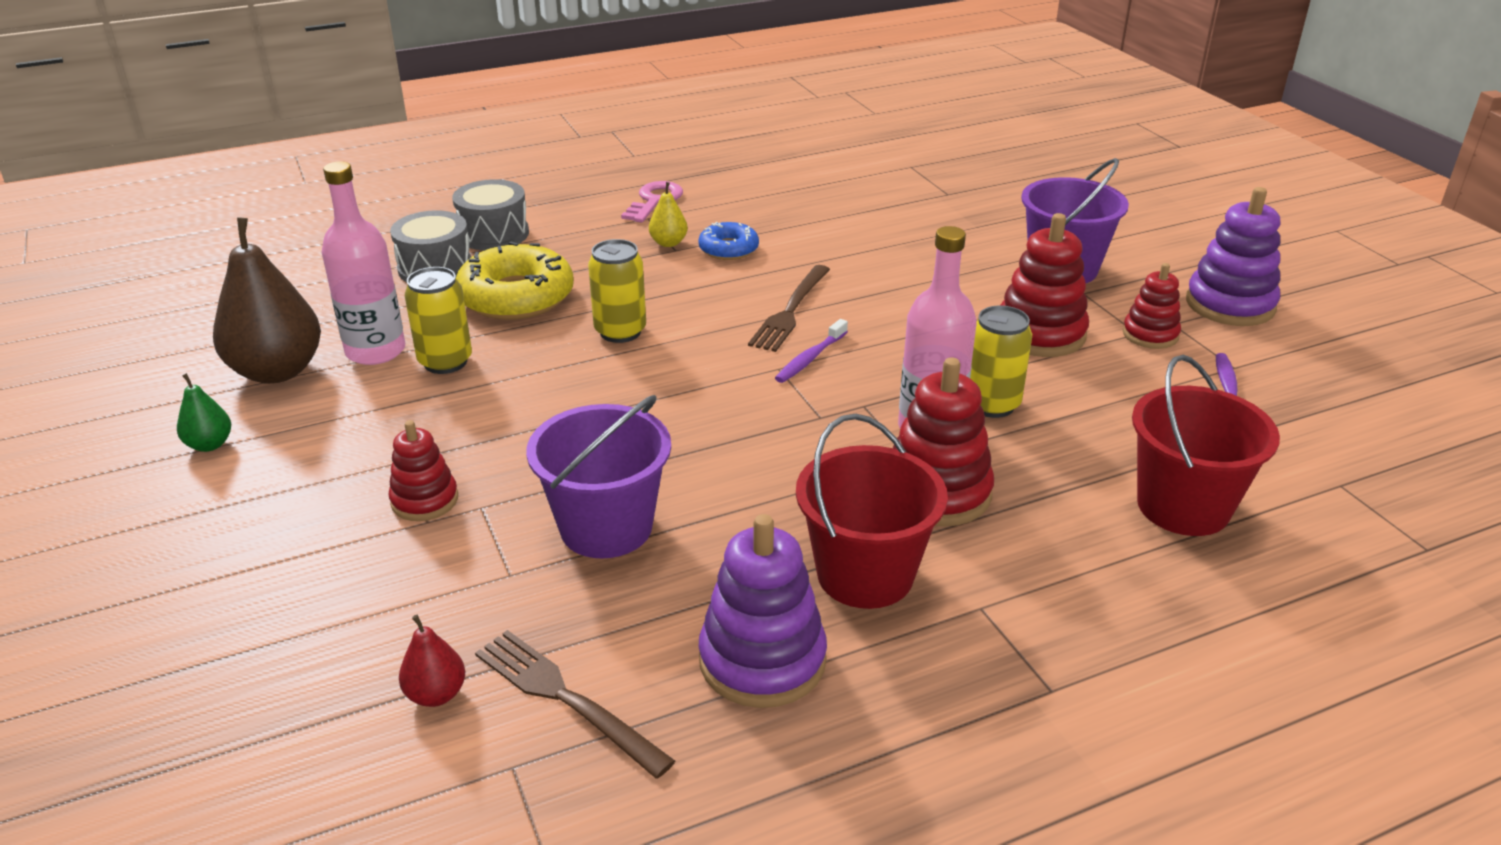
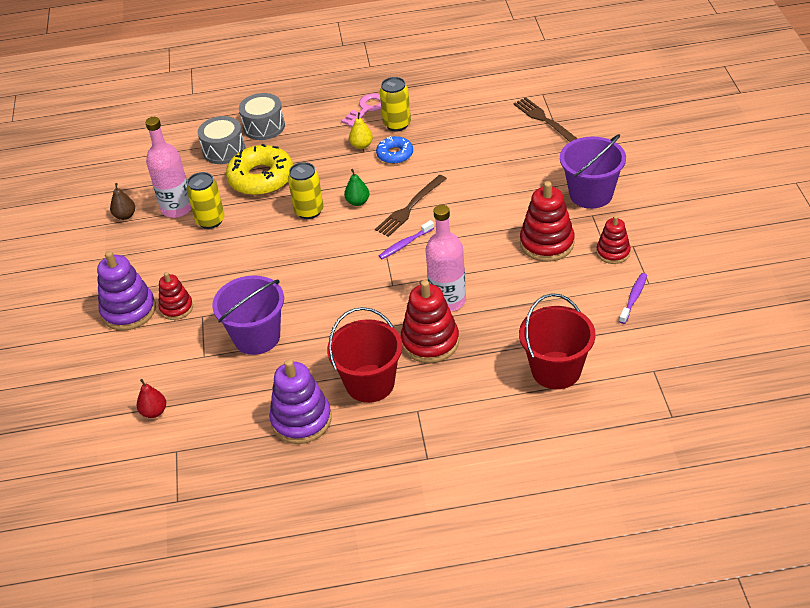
camera: 20 degrees right, 10 degrees up
green pear [177,373,231,452] -> green pear moved to [344,169,369,206]
brown pear [213,218,321,384] -> brown pear [110,183,135,220], size x0.46
brown fork [475,630,675,779] -> brown fork moved to [513,97,578,142]
yellow can [970,306,1032,418] -> yellow can moved to [380,77,411,131]
purple stacking toy [1186,187,1280,326] -> purple stacking toy moved to [97,251,156,330]

